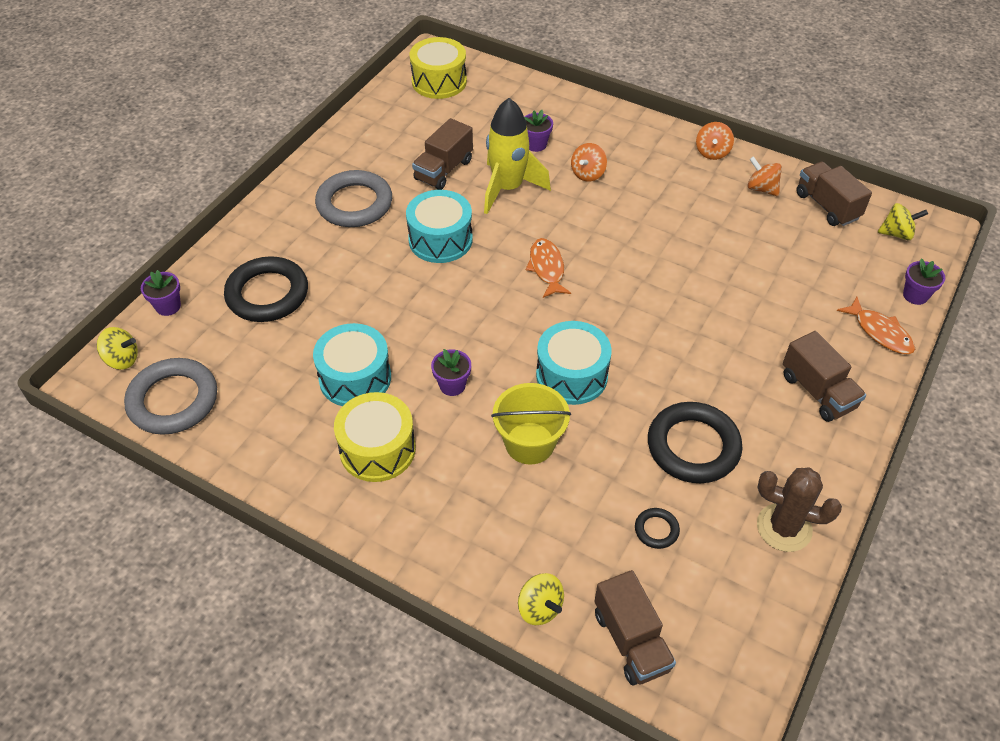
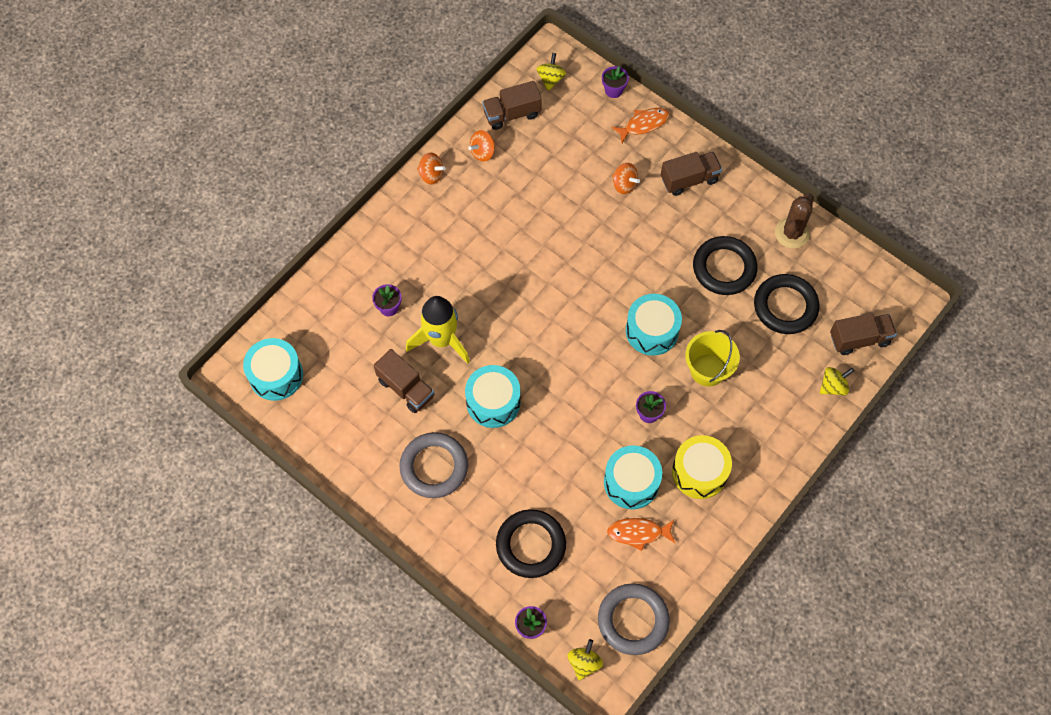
camera: 80 degrees left, 15 degrees up
yellow drum [410,37,467,99] -> turquoise drum [243,338,303,401]
orange fish [526,238,571,298] -> orange fish moved to [607,518,675,551]
orange spinning top [571,143,607,182] -> orange spinning top moved to [612,163,640,194]
black ring [635,508,680,549] -> black ring [754,274,820,334], size x2.22

